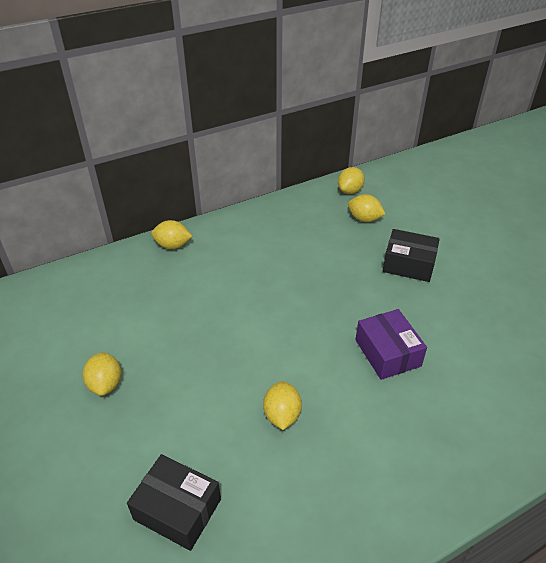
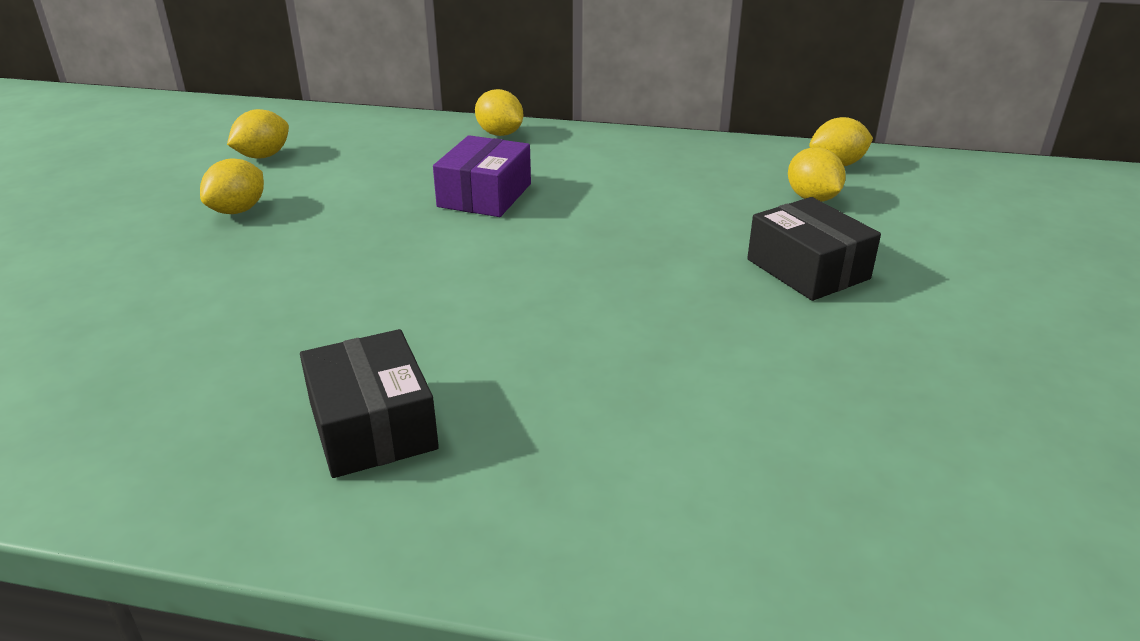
camera: 40 degrees right, 10 degrees down
black box [127,454,221,551] -> black box moved to [300,329,439,478]
yellow lemon [263,381,302,430] -> yellow lemon moved to [227,109,289,159]
purple box [356,309,427,380] -> purple box moved to [433,135,531,217]

